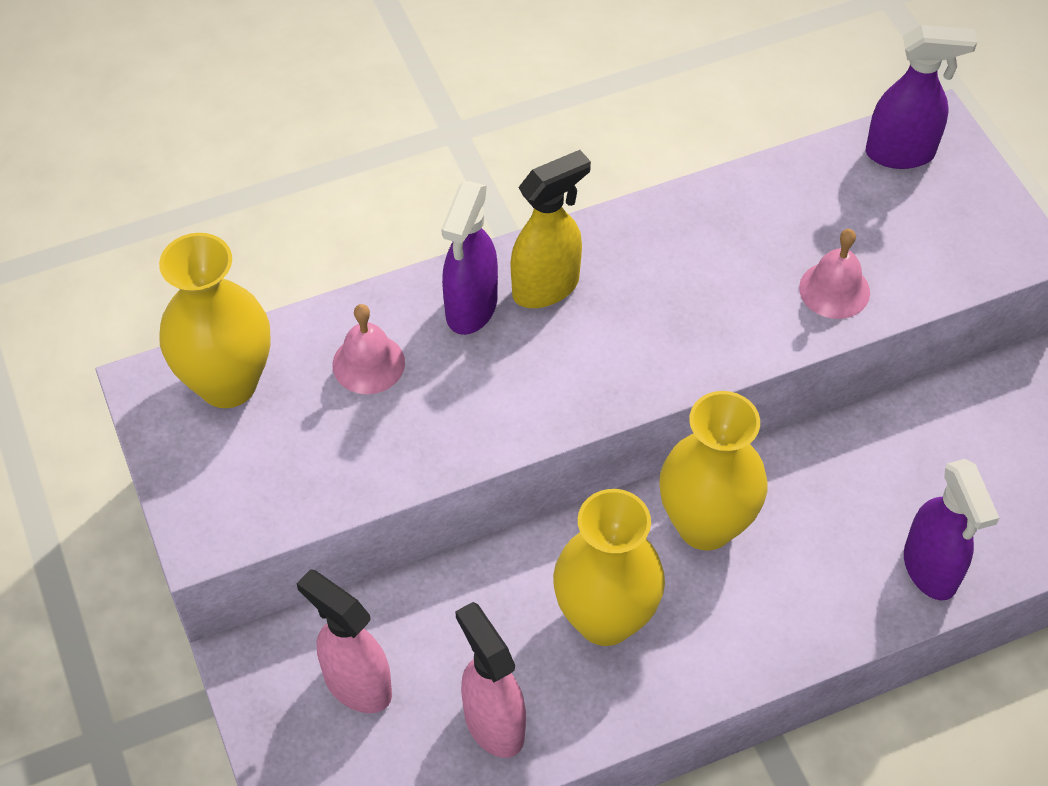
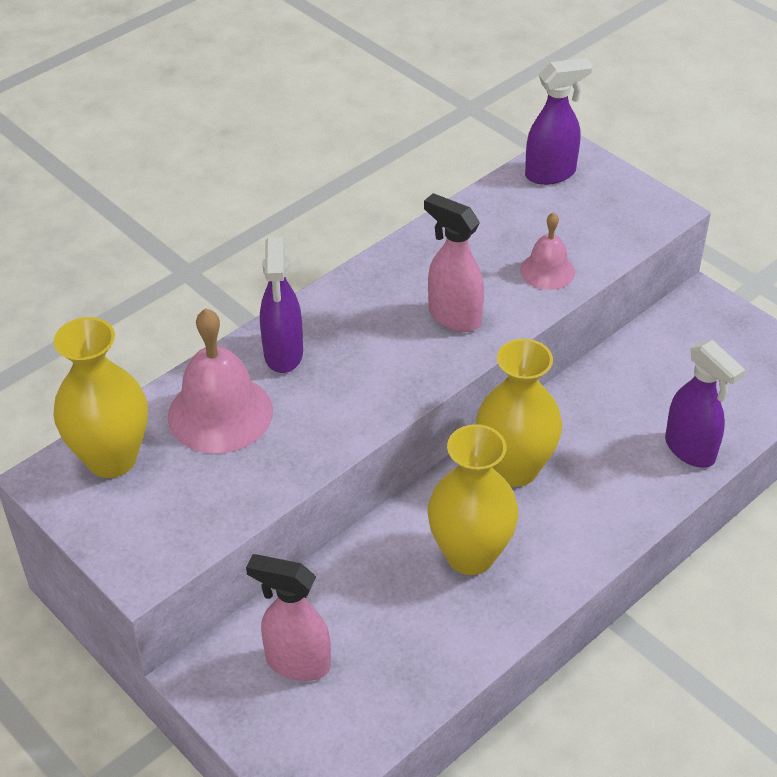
camera: 20 degrees left, 10 degrees down
pink bell [332,304,405,394] -> pink bell [168,308,273,454], size x1.74
pink spray bottle [455,602,526,758] -> pink spray bottle moved to [424,193,484,332]
yellow spray bottle [511,150,591,308] -> none

